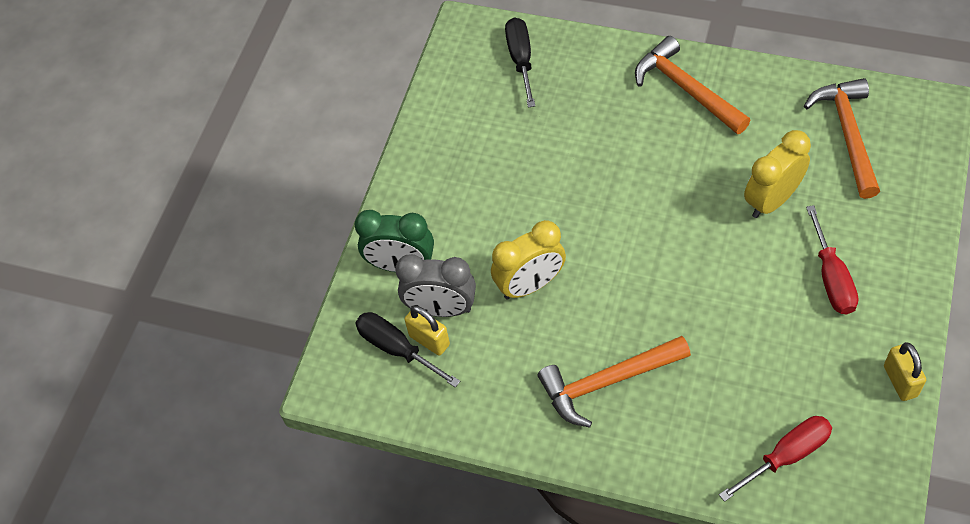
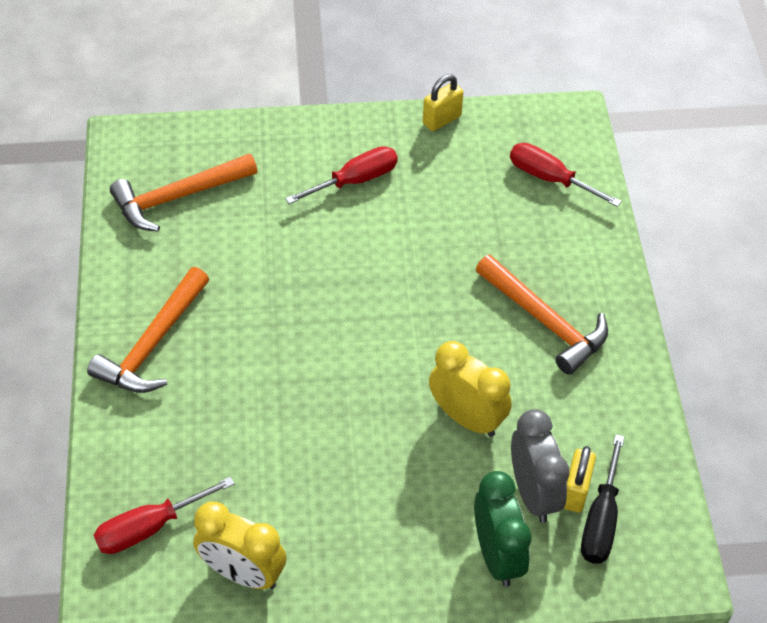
camera: 120 degrees left, 5 degrees down
black screwdriver [505,18,535,107] -> red screwdriver [94,477,234,554]
yellow clock [744,130,811,218] -> yellow clock moved to [193,501,287,589]

